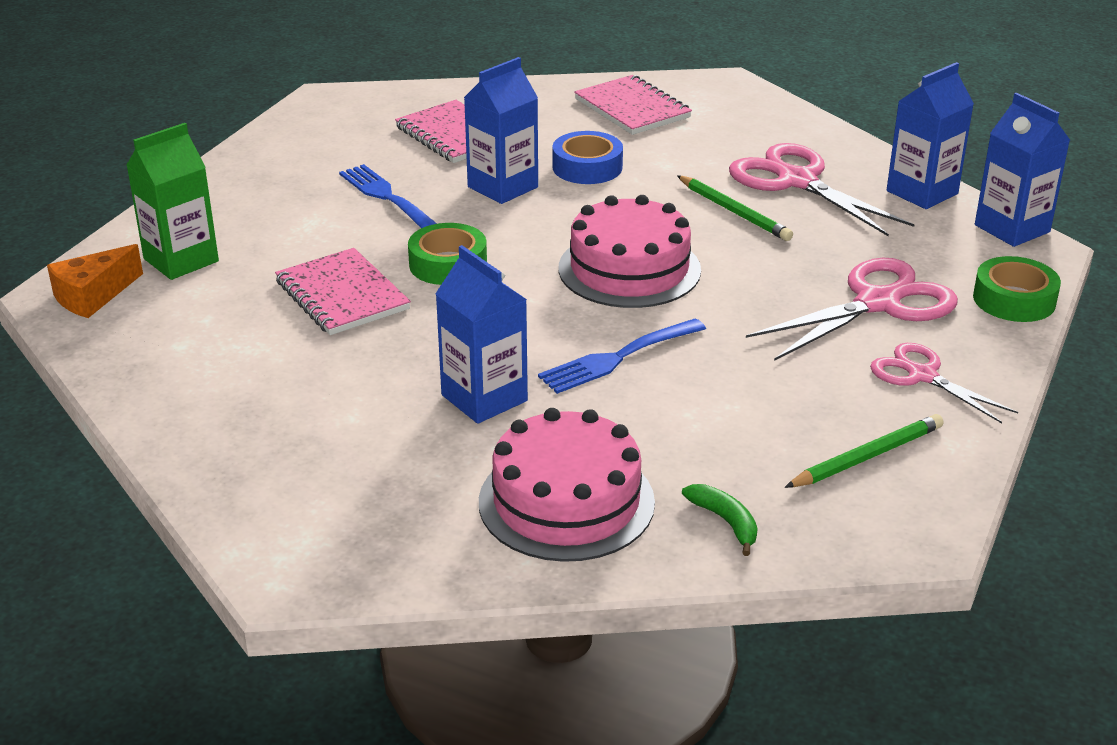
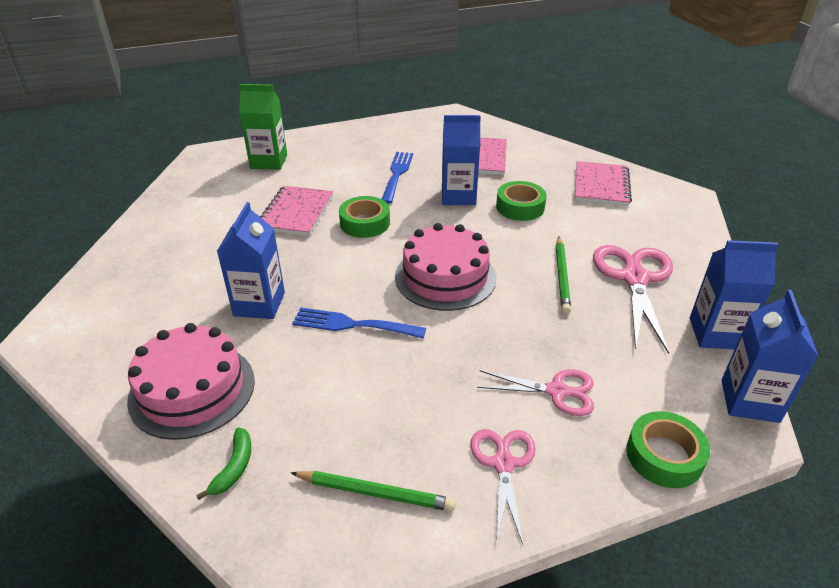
camera: 45 degrees right, 5 degrees up
orange cheese [47,244,143,318] -> none
blue tape [552,131,623,184] -> green tape [496,181,547,221]
pink scissors [746,258,958,361] -> pink scissors [477,370,594,416], size x0.62

